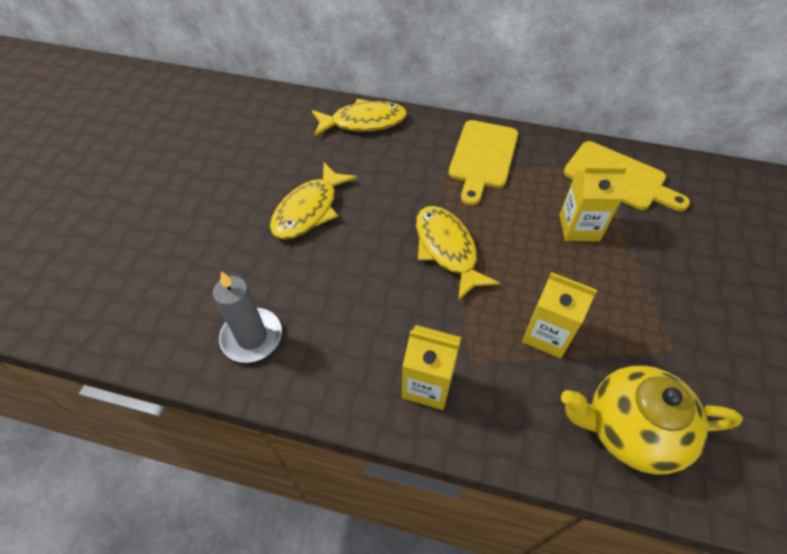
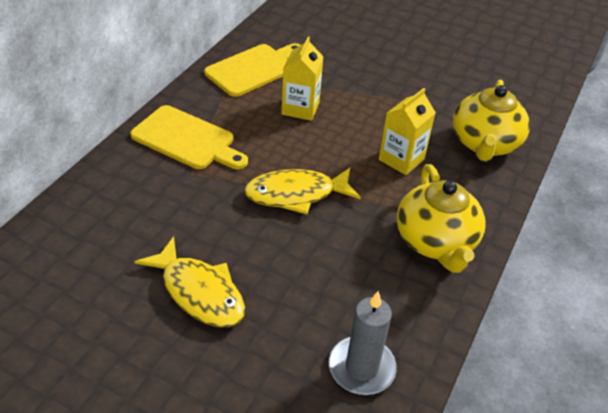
camera: 80 degrees left, 10 degrees down
yellow fish [312,99,407,136] -> none
yellow carton [402,325,461,410] -> yellow teapot [397,164,486,273]

